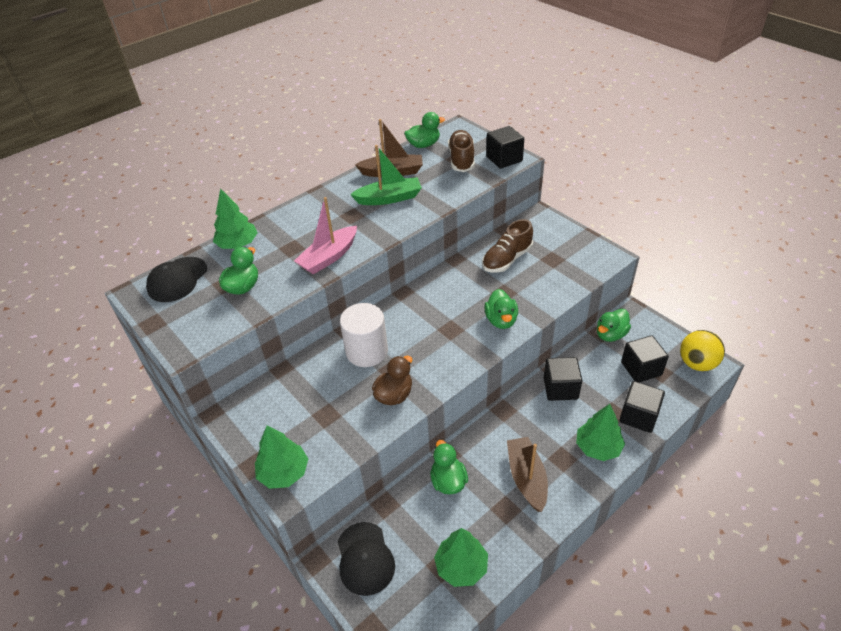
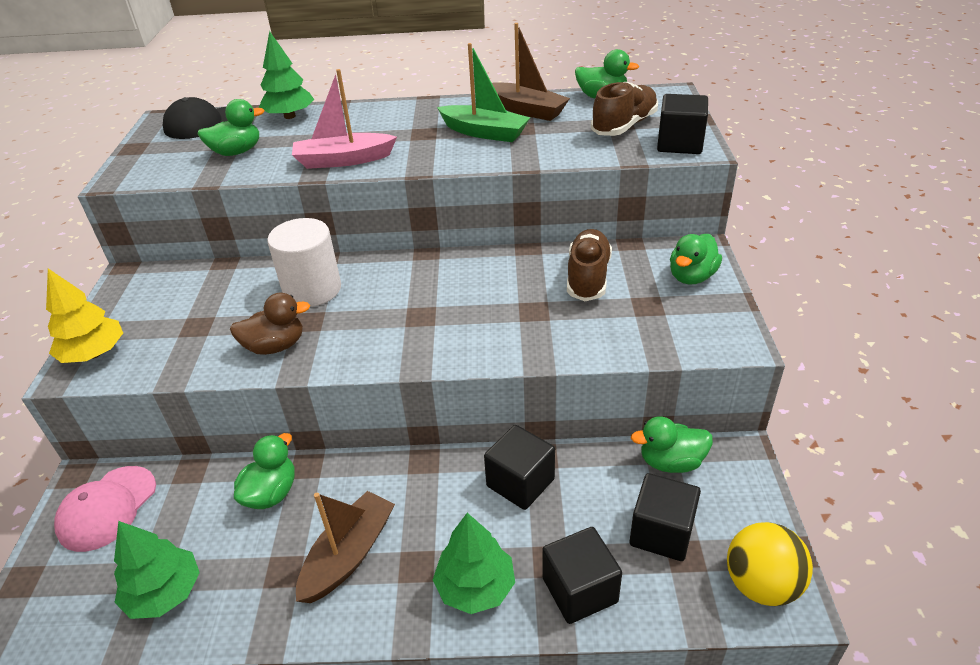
camera: 40 degrees right, 5 degrees down
green tree [255,426,308,489] -> yellow tree [46,268,123,363]
black cap [338,522,395,596] -> pink cap [54,466,156,552]
brown shoe [482,219,533,273] -> brown shoe turned 105 degrees clockwise [567,229,612,301]
green duck [484,289,518,329] -> green duck moved to [670,234,722,284]

